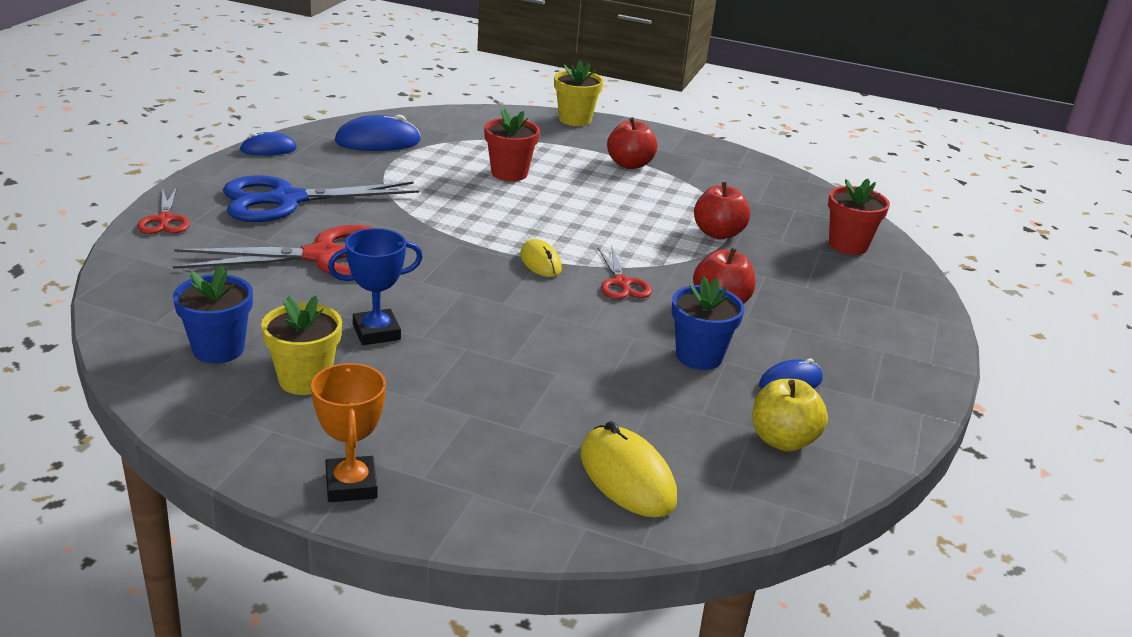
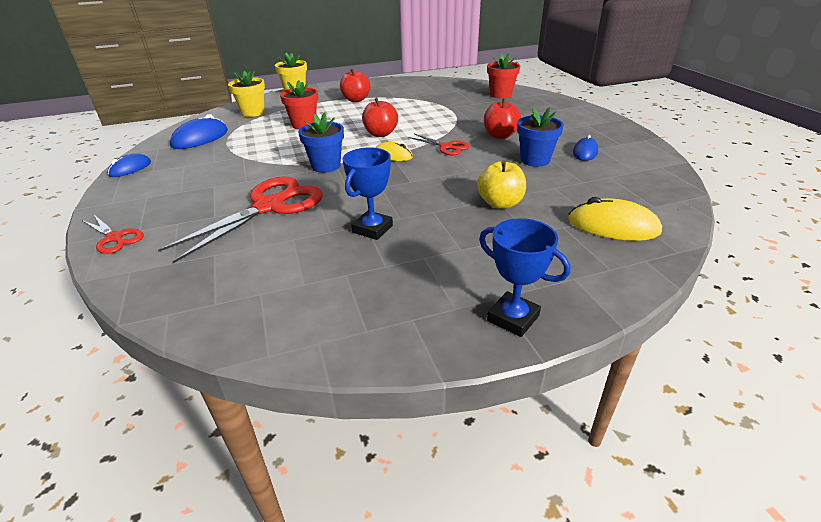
camera: 35 degrees left, 5 degrees up
blue flower pot [173,265,253,363] -> blue flower pot moved to [298,112,344,173]
blue scissors [223,176,419,222] -> none
yellow flower pot [261,295,342,395] -> yellow flower pot moved to [228,71,265,117]
orange trophy [311,363,386,502] -> blue trophy [479,218,570,337]
red apple [694,182,750,239] -> red apple moved to [362,98,398,137]
yellow apple [752,379,828,452] -> yellow apple moved to [477,160,526,209]

